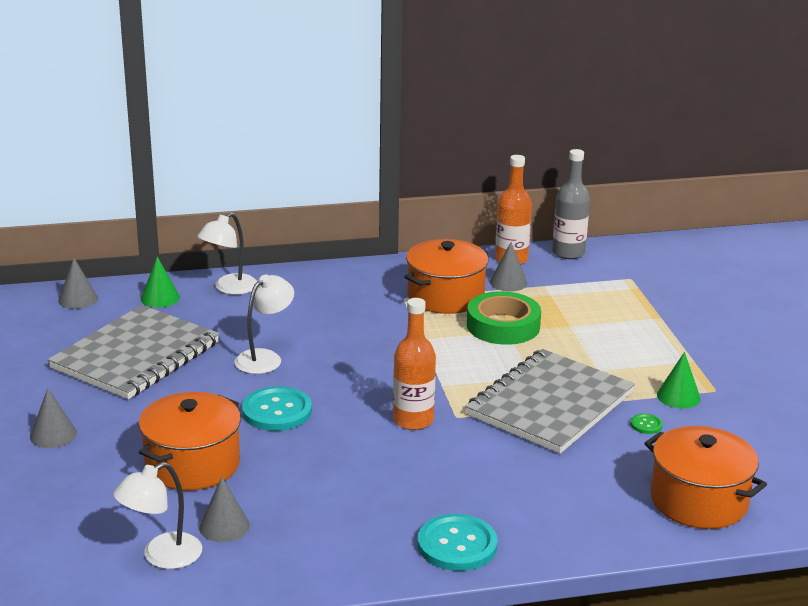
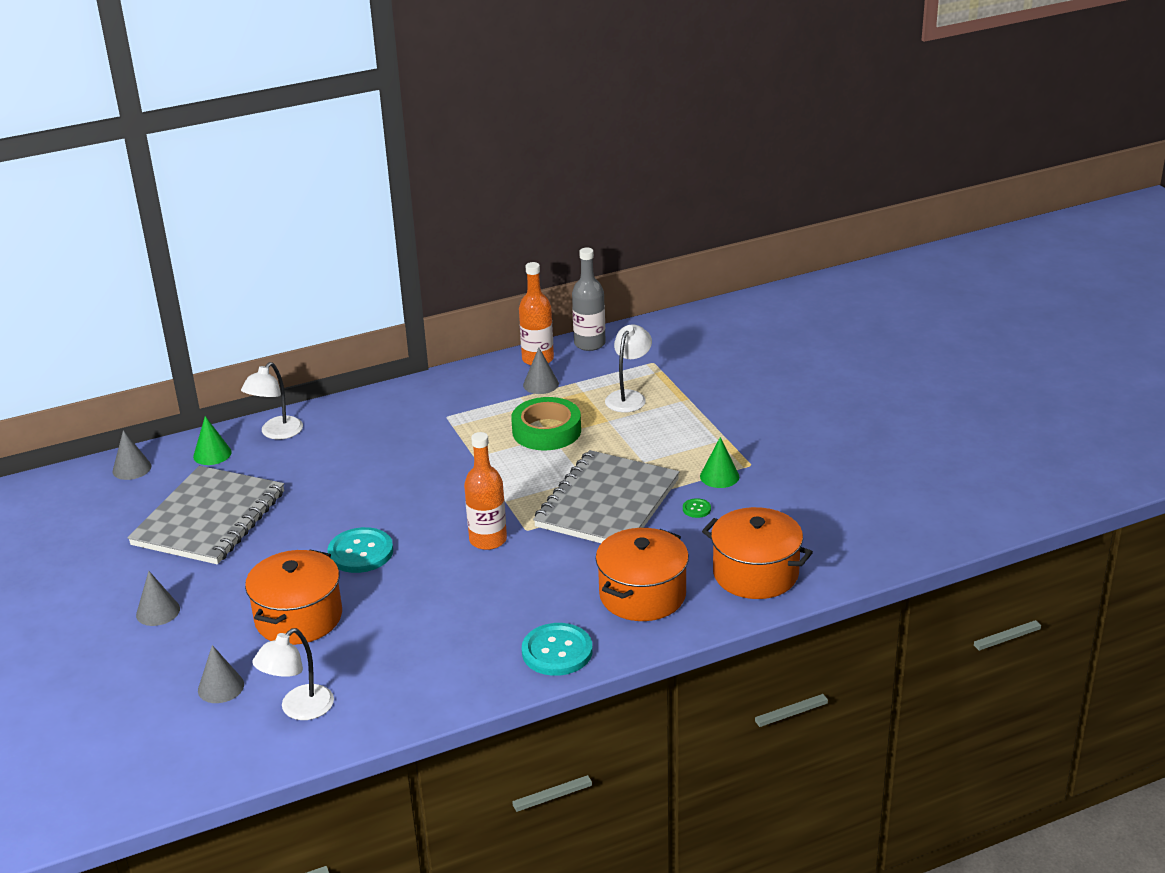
camera: 10 degrees left, 5 degrees up
grey cone [199,477,250,542] -> grey cone moved to [198,645,244,703]
white lamp [234,274,294,374] -> white lamp moved to [605,324,652,412]
orange pot [404,239,489,314] -> orange pot moved to [596,528,689,621]

